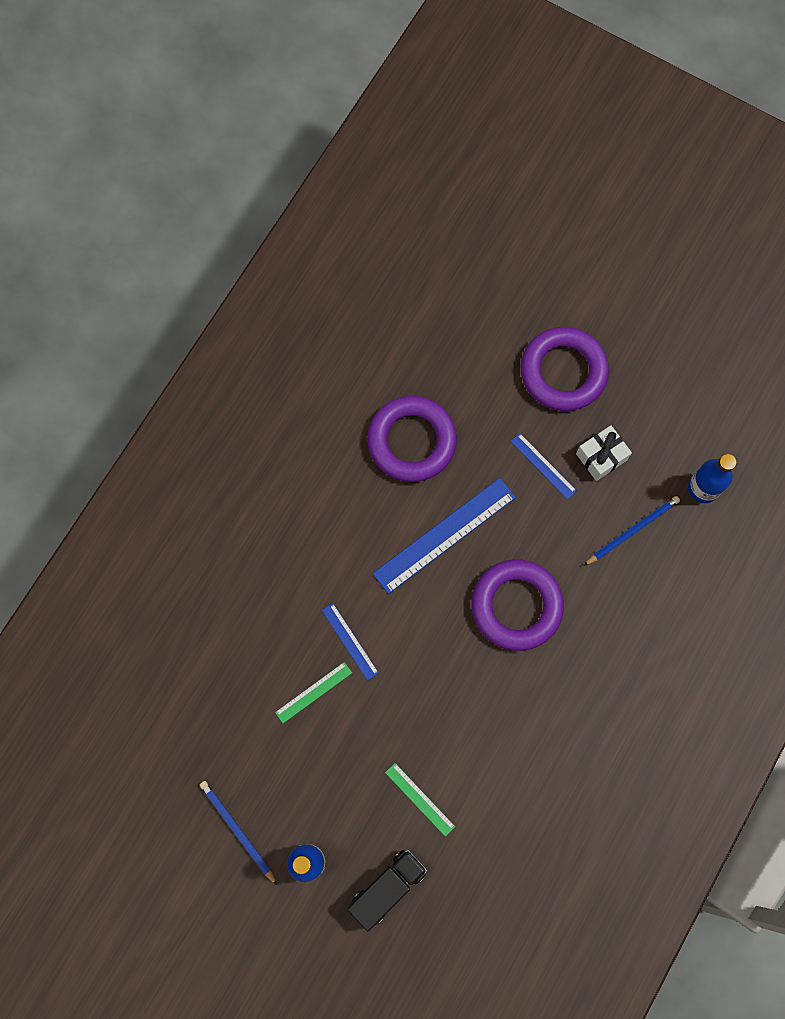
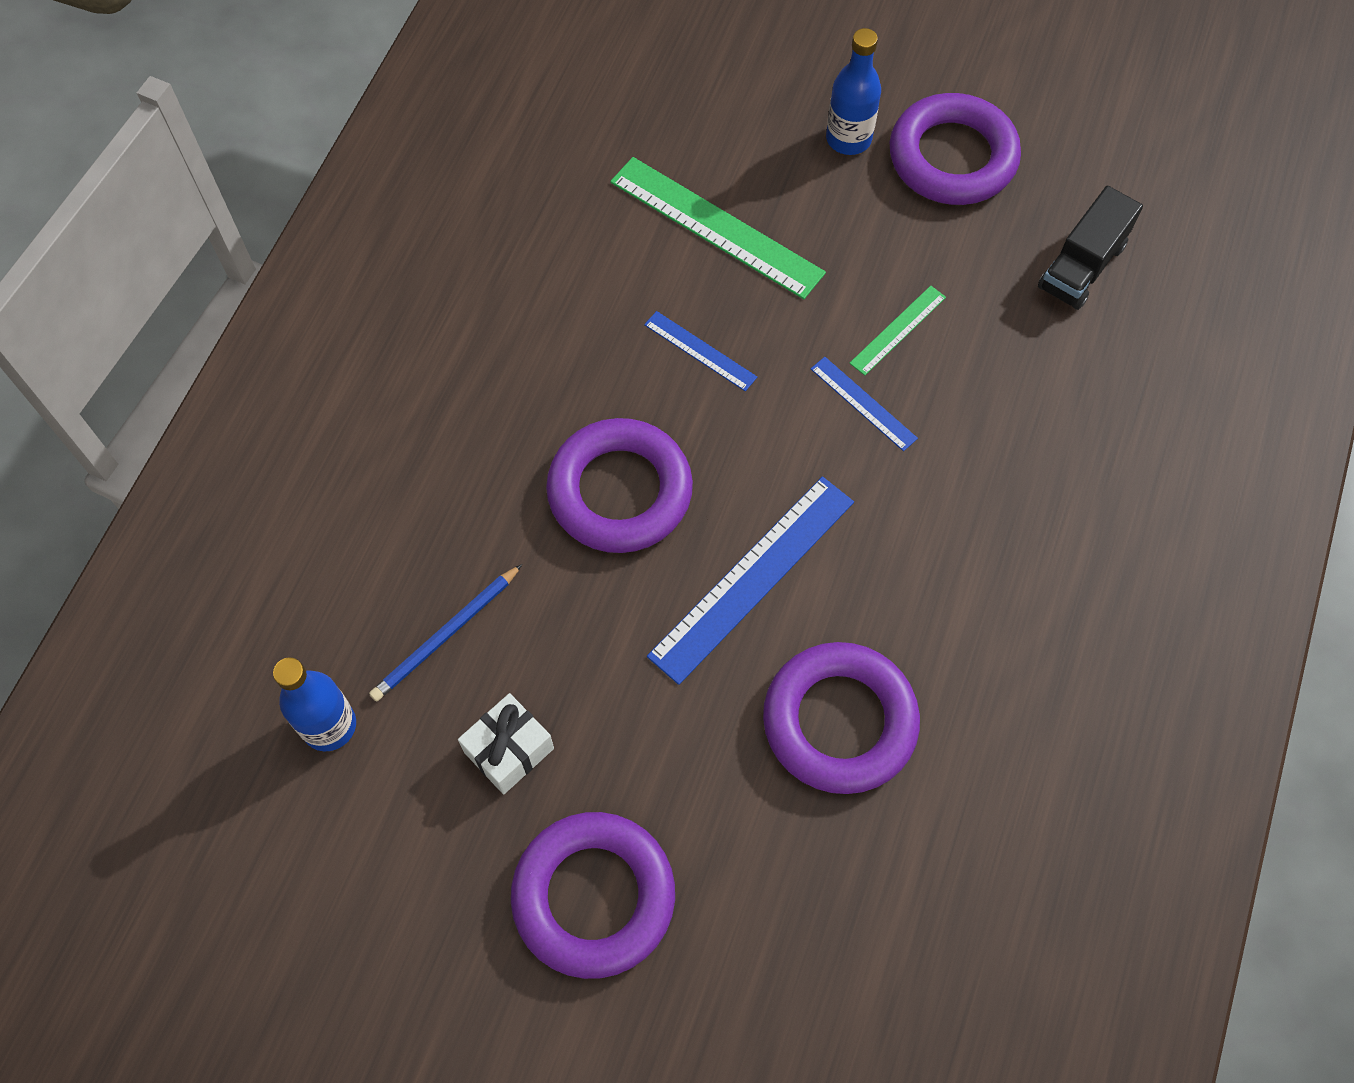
camera: 170 degrees right, 10 degrees down
blue pencil [200,781,277,885] -> purple ring [890,93,1021,205]
black truck [347,849,427,932] -> black truck moved to [1038,186,1143,310]
green ruler [385,763,455,837] -> green ruler [610,157,826,299], size x1.96
blue ruler [510,433,577,499] -> blue ruler moved to [644,311,757,391]

